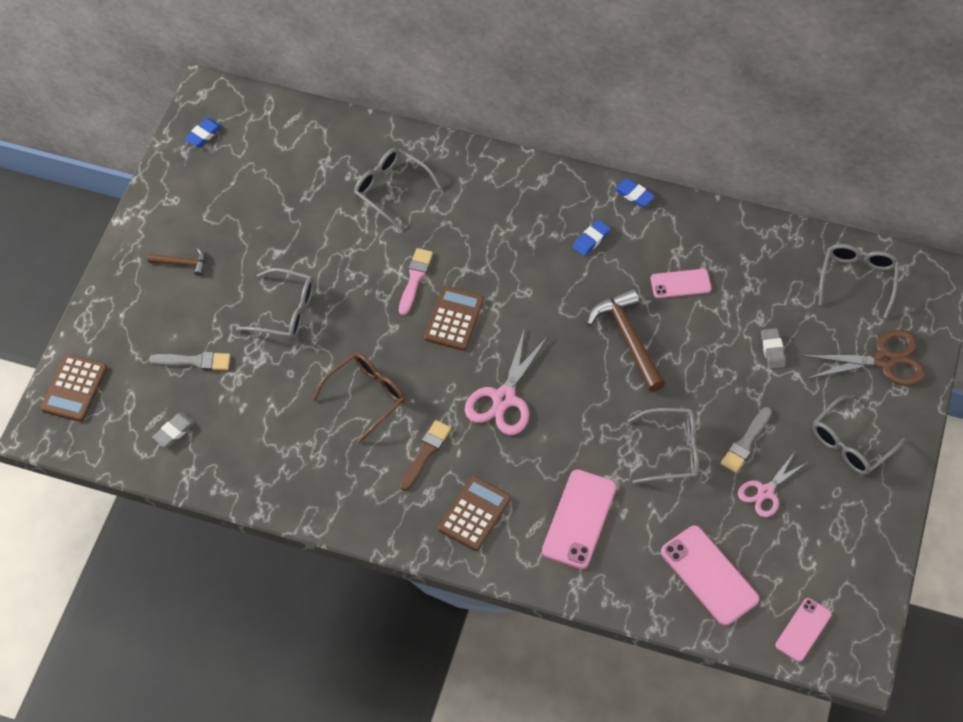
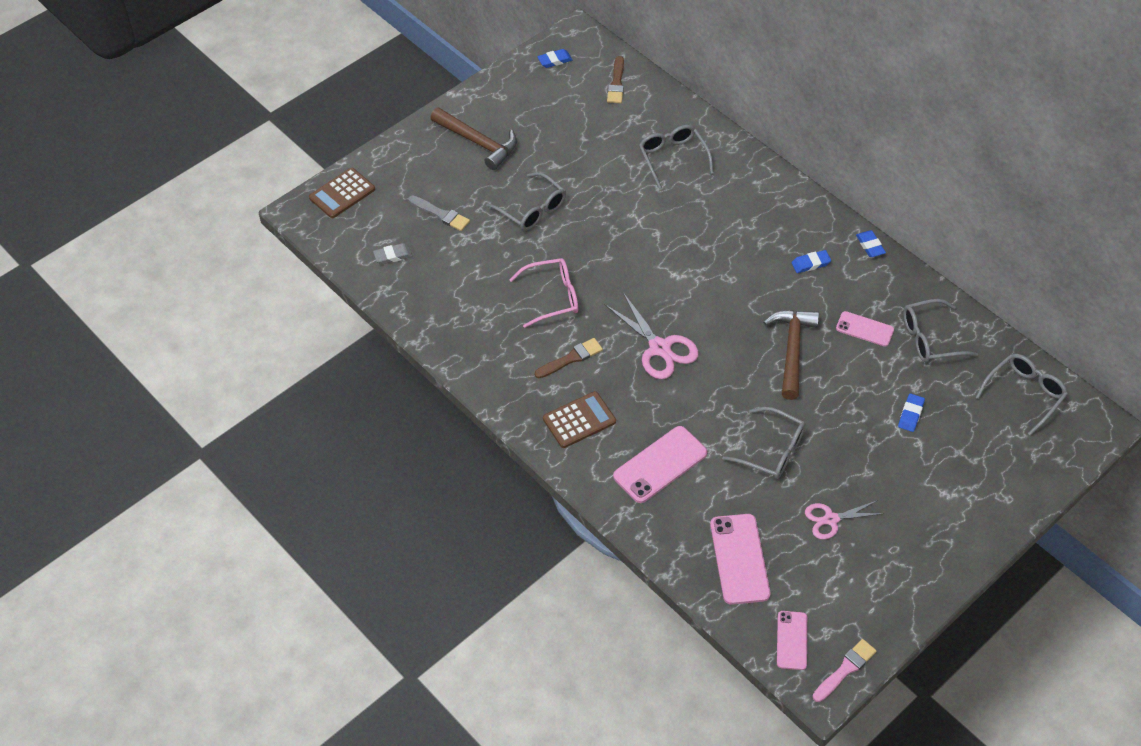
camera: 30 degrees right, 5 degrees down
brown hammer [147,248,205,276] -> brown hammer [430,107,517,170], size x1.90
brown glasses [312,353,405,444] -> pink glasses [509,258,578,328]
pink brush [399,248,433,315] -> pink brush moved to [813,639,876,702]
brown calculator [424,286,484,351] -> none
pink scissors [465,330,548,435] -> pink scissors turned 90 degrees counterclockwise [604,293,699,379]
grey brush [720,407,772,473] -> none
grey eraser [761,328,786,369] -> blue eraser [898,394,925,432]
pink phone [775,598,832,662] -> pink phone turned 60 degrees counterclockwise [777,611,807,670]
brown scissors [801,329,926,386] -> none
grey glasses [813,395,906,475] -> grey glasses moved to [903,299,978,362]
none -> brown brush [607,56,624,103]

